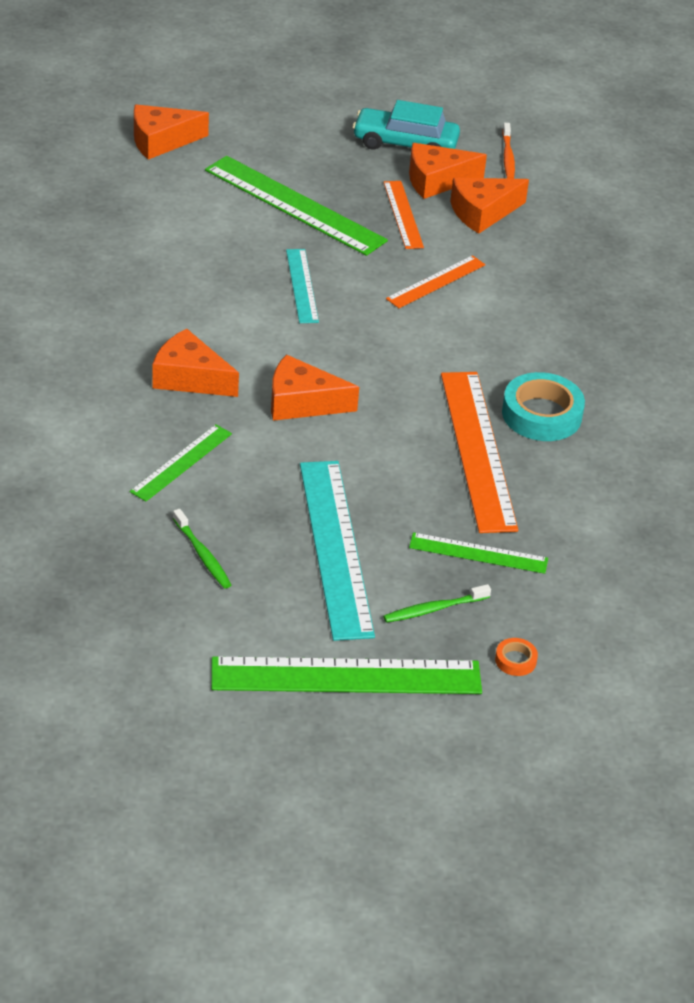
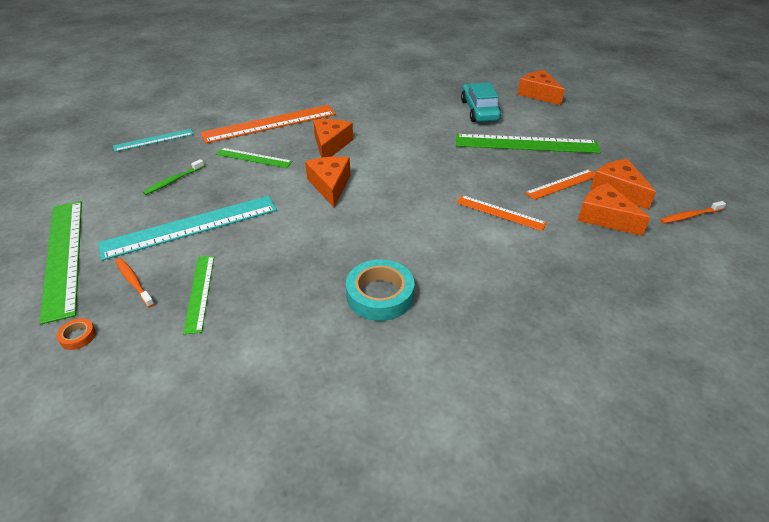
camera: 75 degrees right, 0 degrees up
green ruler [205,156,388,256] -> green ruler turned 75 degrees clockwise [456,134,601,153]
turquoise ruler [286,249,319,323] -> turquoise ruler moved to [113,129,194,152]
turquoise car [353,100,460,149] -> turquoise car moved to [461,83,501,122]
green toothbrush [383,584,491,623] -> orange toothbrush [115,258,154,308]
orange ruler [441,372,518,533] -> orange ruler moved to [200,105,336,144]

